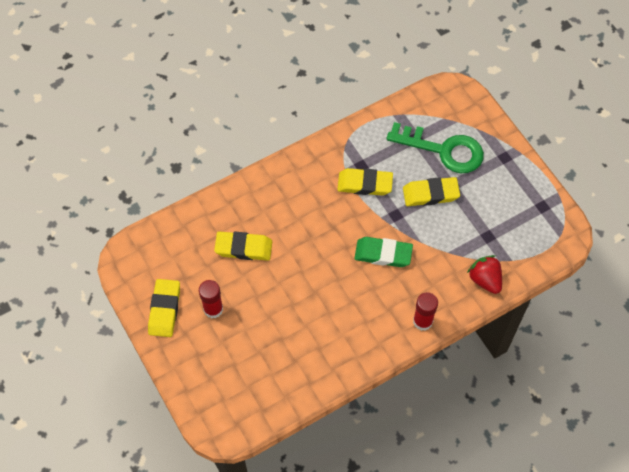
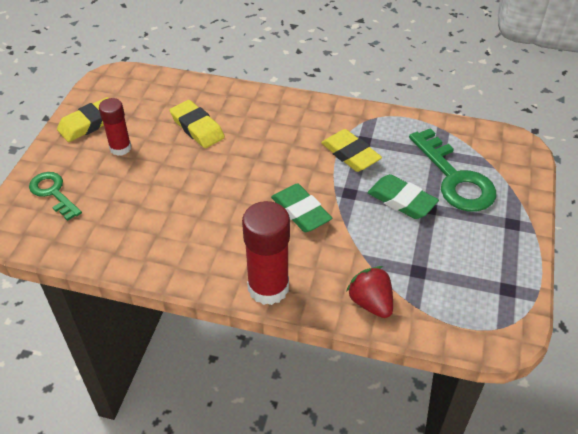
camera: 45 degrees right, 15 degrees down
yellow eraser [403,177,460,206] -> green eraser [367,174,439,219]
red glue stick [413,292,438,331] -> red glue stick [242,201,290,305], size x1.61
red strawberry [467,255,502,294] -> red strawberry turned 45 degrees counterclockwise [346,266,393,318]
none -> green key [29,172,82,221]

